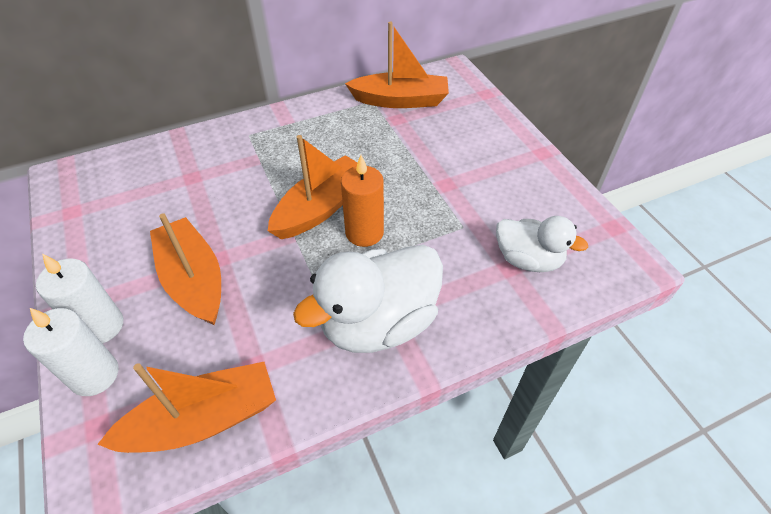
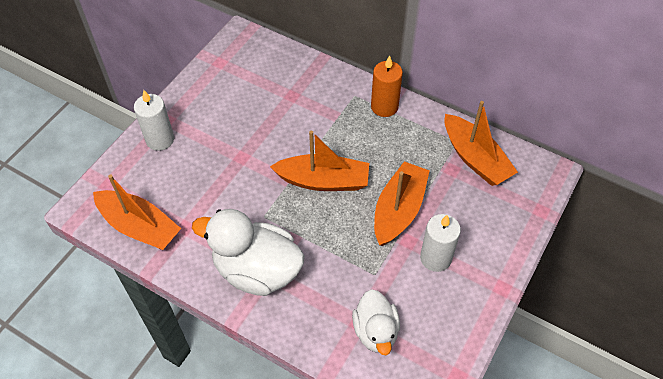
camera: 55 degrees right, 5 degrees up
white candle [23,308,118,396] -> white candle moved to [420,214,461,272]
orange boat [150,213,221,325] -> orange boat moved to [374,161,430,246]
orange candle [341,155,384,247] -> orange candle moved to [371,55,403,117]

